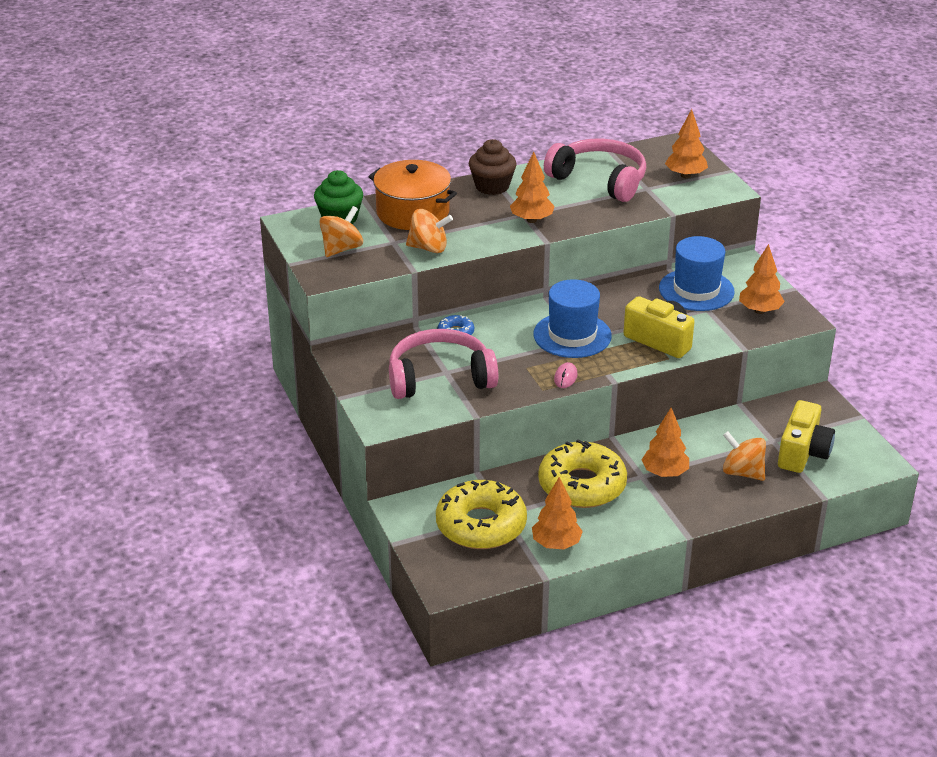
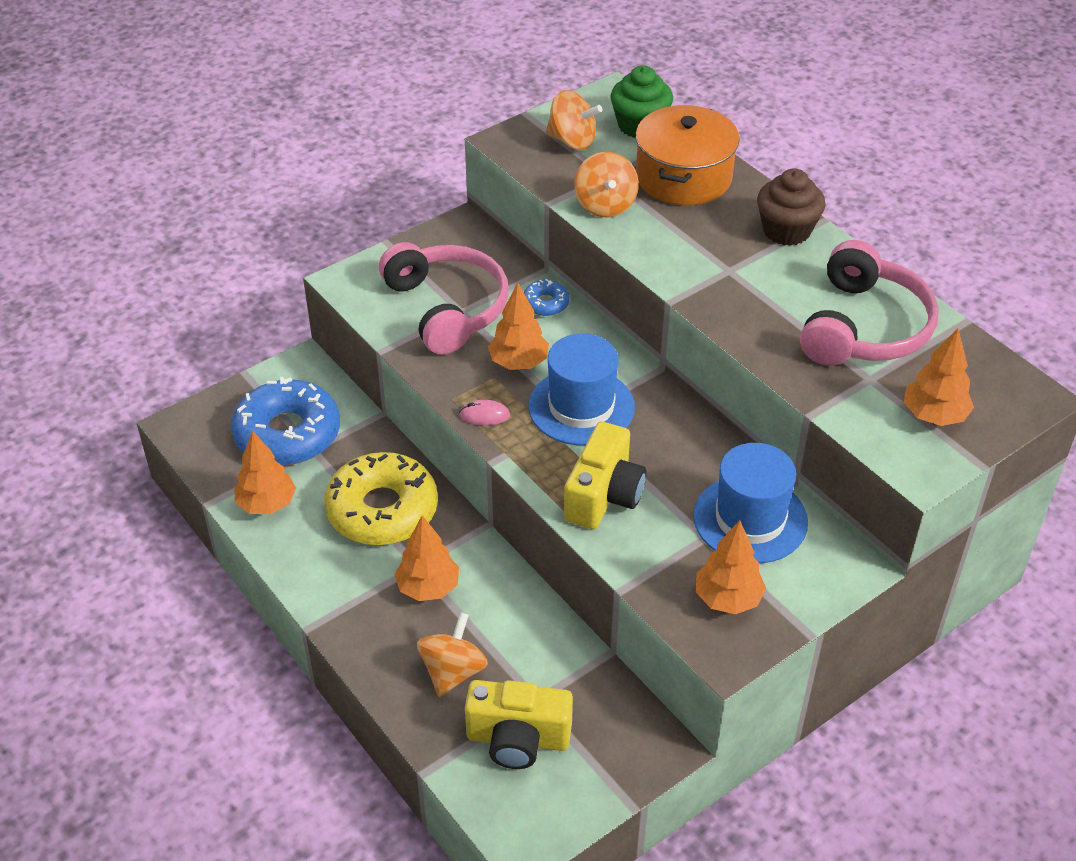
camera: 75 degrees right, 10 degrees up
yellow donut [436,480,527,549] -> blue donut [231,377,340,465]
orange tree [510,152,554,223] -> orange tree moved to [488,283,549,370]

